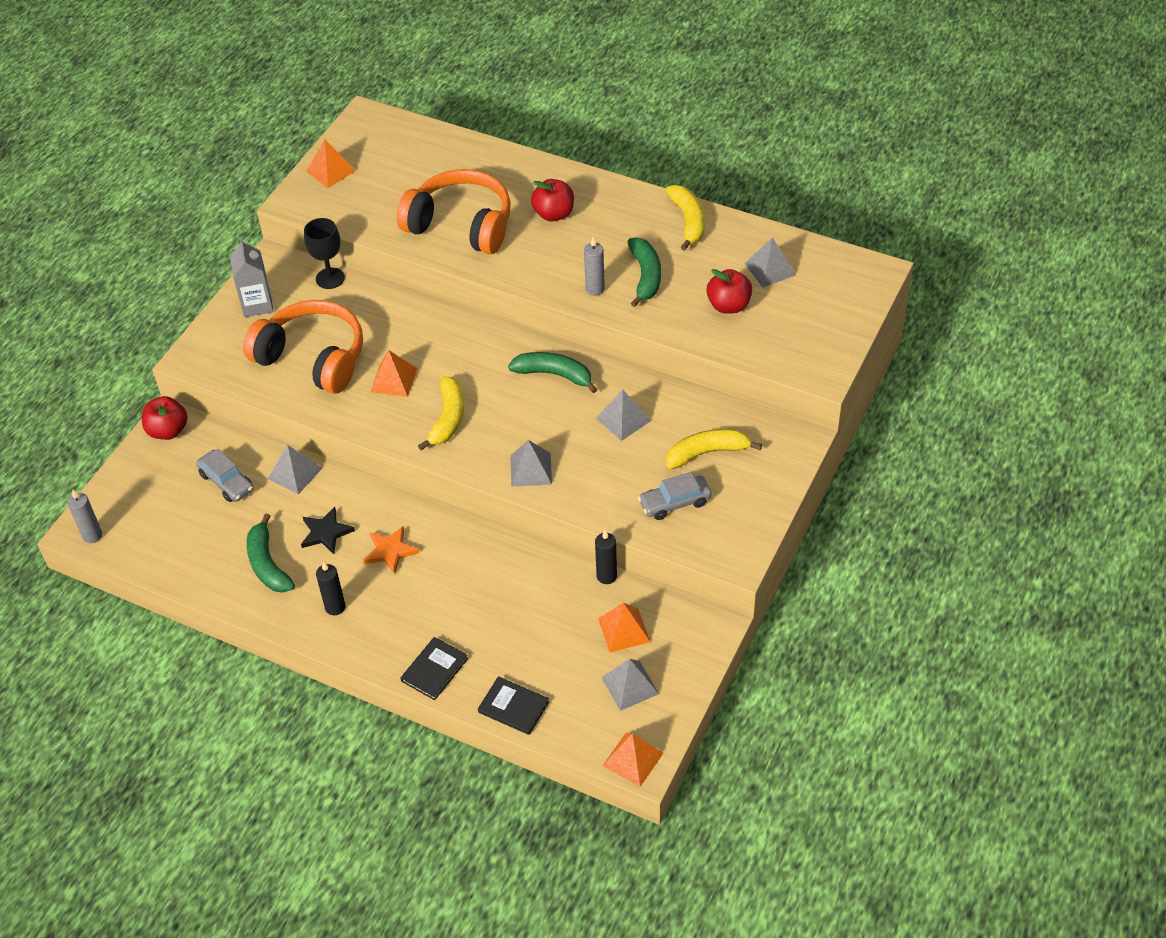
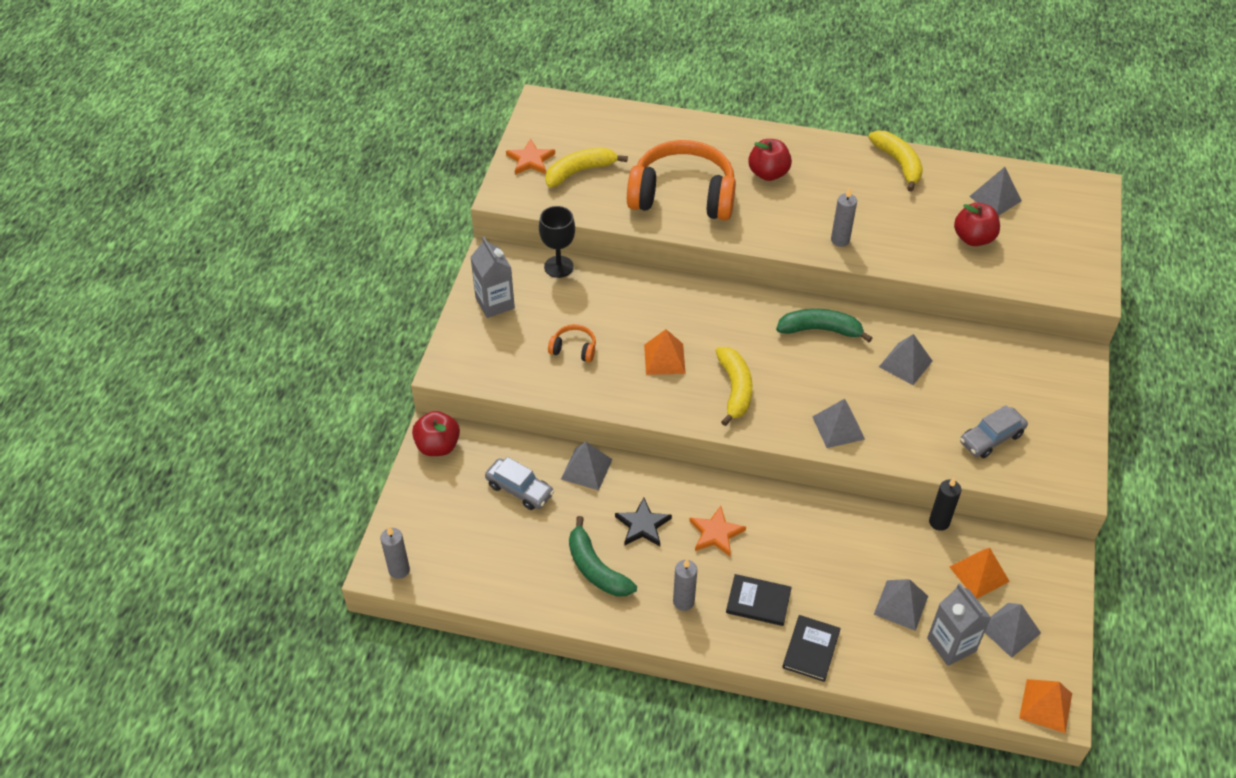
camera: 15 degrees left, 0 degrees up
orange headphones [243,300,363,394] -> orange headphones [548,324,596,362], size x0.41
orange pyramid [306,139,356,188] -> orange star [506,139,555,175]
black candle [316,562,346,615] -> grey candle [673,559,697,611]
black book [478,676,549,735] -> black book moved to [726,574,792,626]
green banana [627,238,661,307] -> none
yellow banana [666,429,762,469] -> yellow banana moved to [545,148,628,187]
none -> grey pyramid [874,579,928,631]
none -> grey carton [927,583,991,666]

